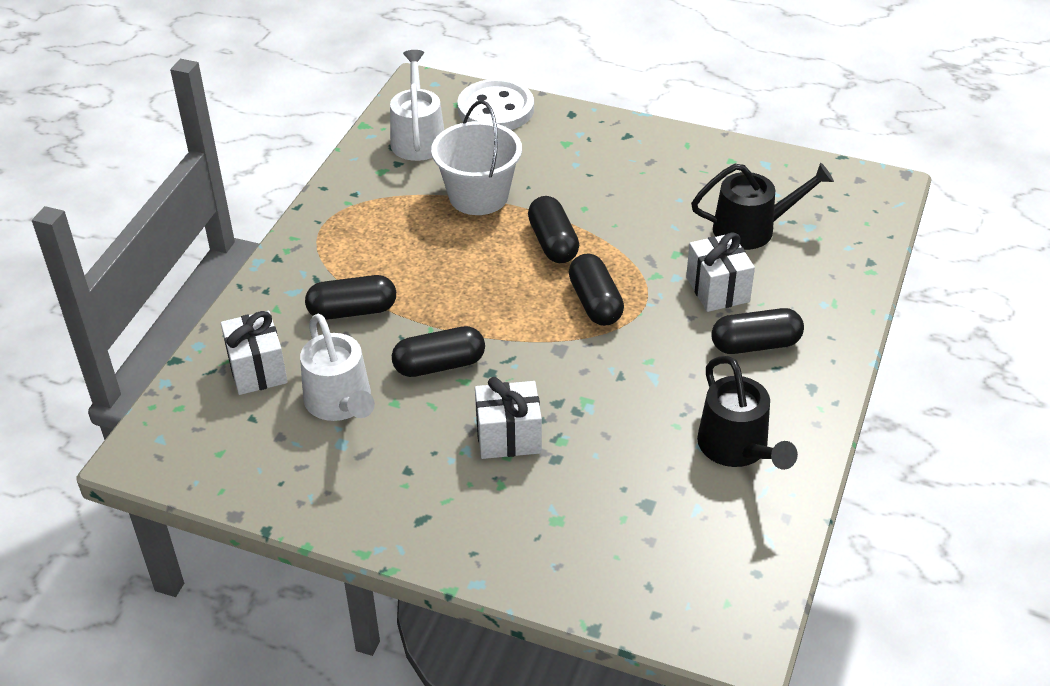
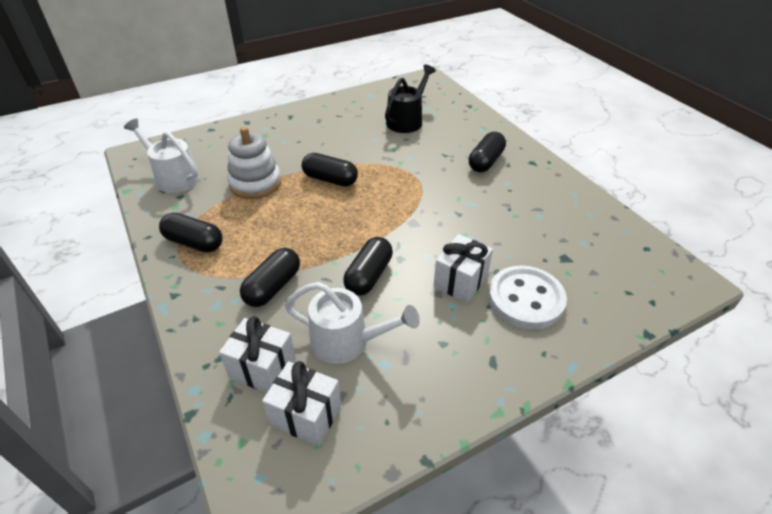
camera: 50 degrees left, 0 degrees up
white bucket [431,100,522,215] -> white stacking toy [227,126,281,199]
white button [457,79,534,130] -> white button moved to [488,266,567,329]
black capsule [569,253,624,326] -> black capsule moved to [159,213,223,252]
white gift [686,232,755,312] -> white gift moved to [262,361,341,446]
black watering can [697,356,798,470] -> none

